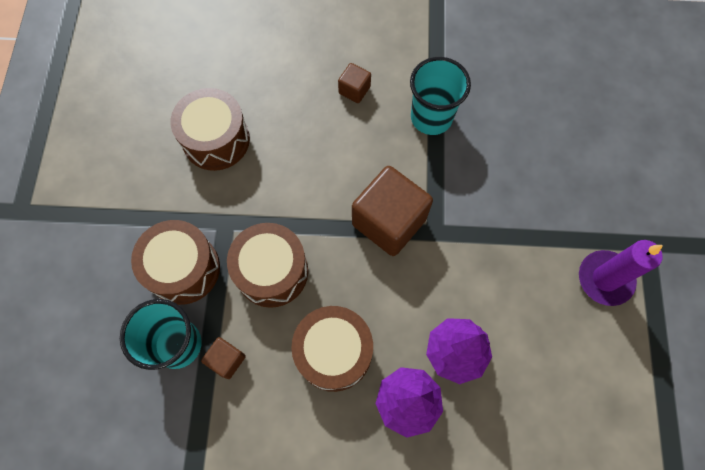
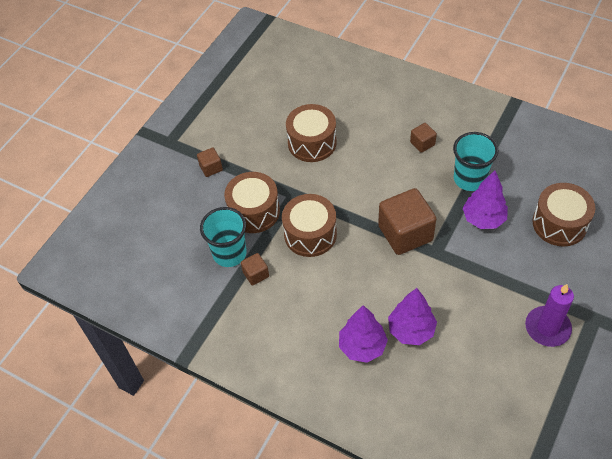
camera: 30 degrees right, 15 degrees down
brown drum [291,306,373,392] -> brown drum moved to [532,183,595,247]
none -> brown cube [197,147,223,177]
none -> purple tree [462,171,508,229]

